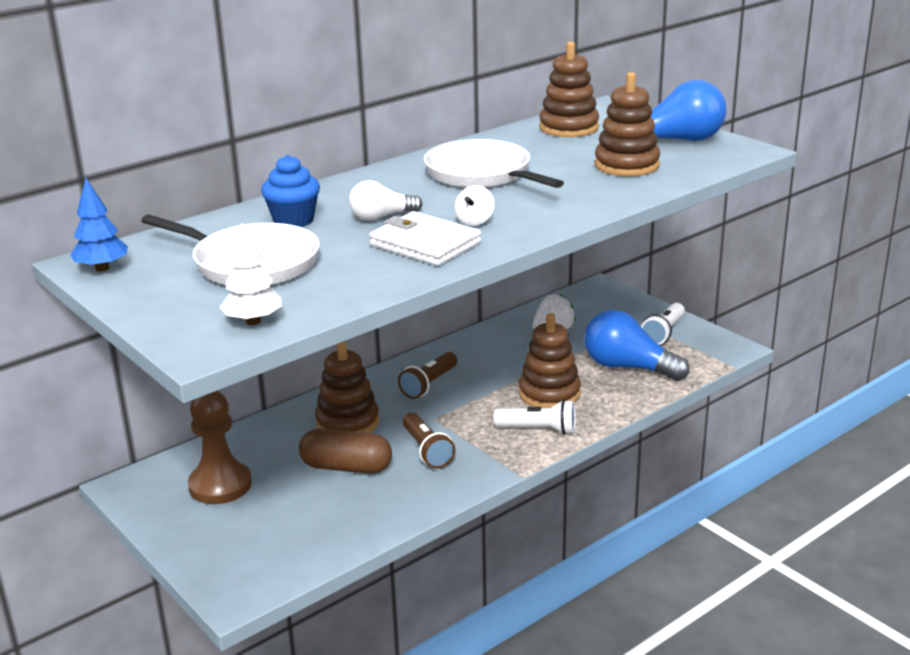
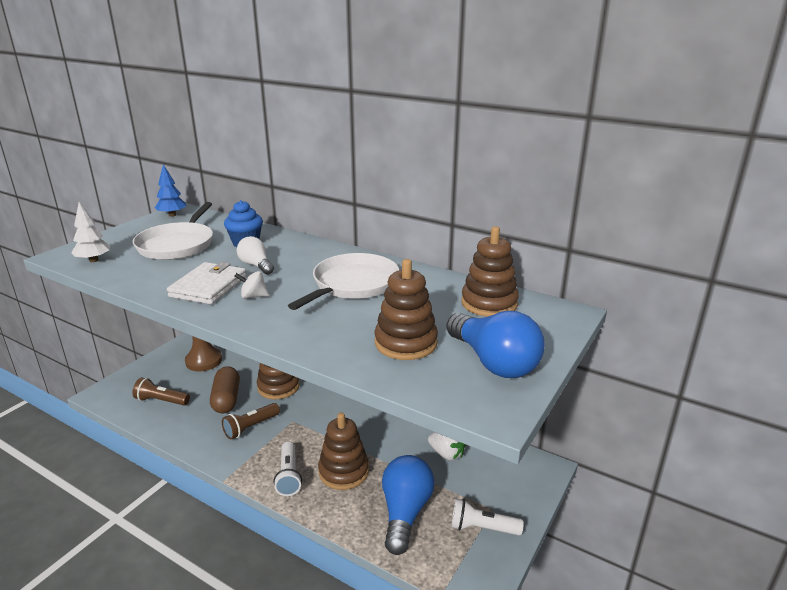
camera: 70 degrees right, 0 degrees up
brown flashlight [398,352,457,399] -> brown flashlight moved to [132,378,190,405]

